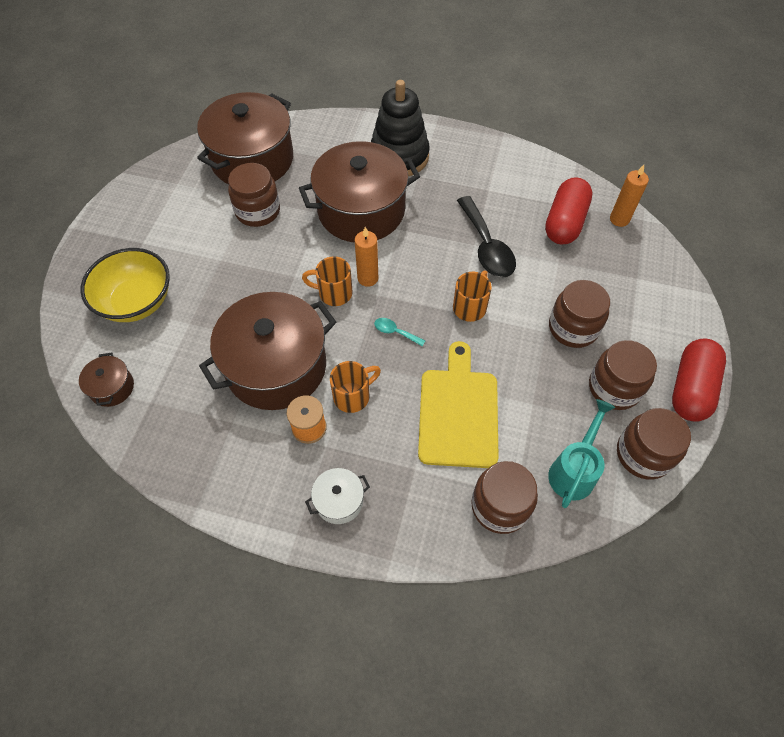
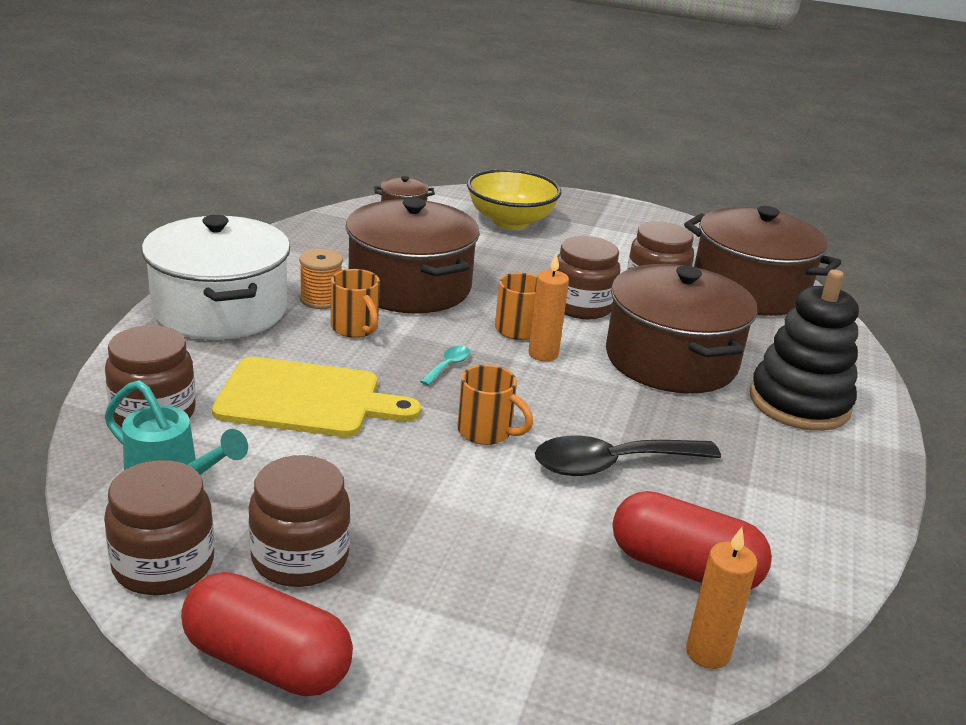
camera: 90 degrees right, 30 degrees down
white pot [305,468,370,524] -> white pot [142,215,290,340], size x2.33
brown jar [549,280,610,348] -> brown jar moved to [556,236,620,319]

